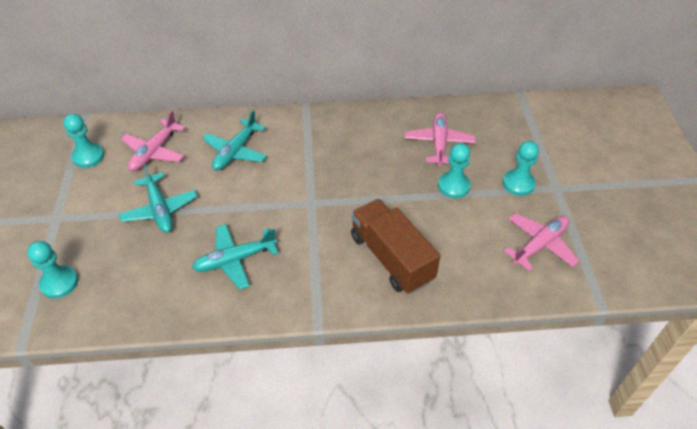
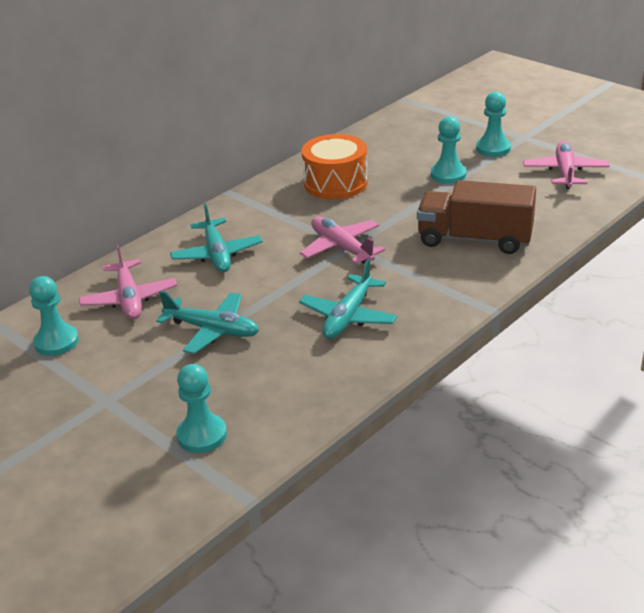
camera: 40 degrees left, 15 degrees down
pink plane [405,112,476,166] -> pink plane moved to [300,216,385,264]
none -> orange drum [302,134,368,199]

